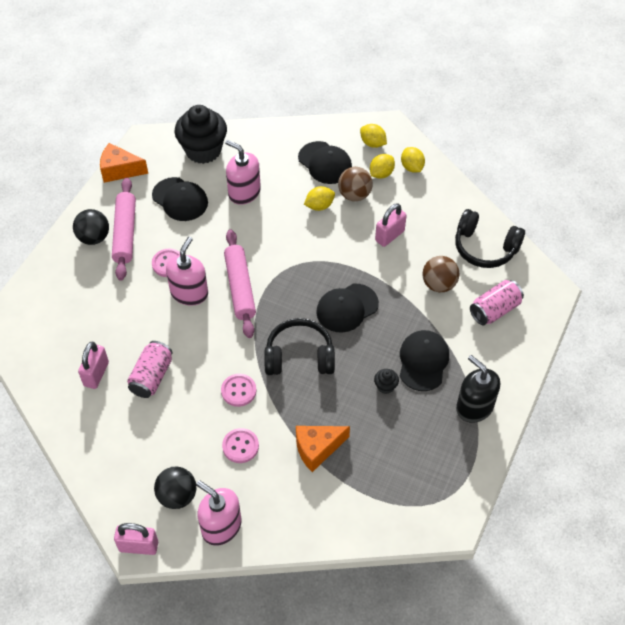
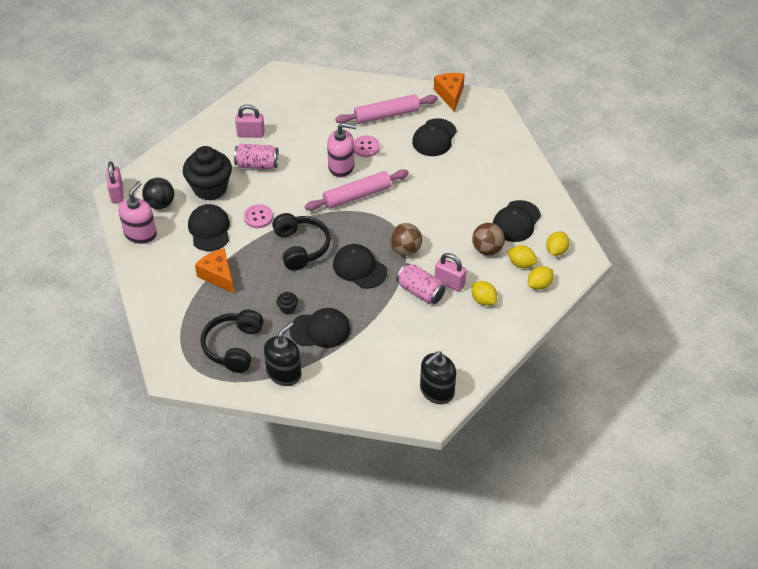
camera: 75 degrees right, 5 degrees down
black ball [73,209,109,245] -> none
black cupcake [175,105,227,164] -> black cupcake moved to [183,146,232,201]
pink button [222,428,259,463] -> black cap [188,204,230,251]
pink soap dispenser [225,140,261,205] -> none
yellow lemon [304,186,335,211] -> yellow lemon moved to [472,281,497,306]
brown ball [422,256,459,292] -> brown ball moved to [390,223,422,256]
black headphones [455,209,525,268] -> black headphones moved to [201,309,263,373]
pink can [470,280,524,325] -> pink can moved to [396,263,446,304]
none -> black soap dispenser [420,351,456,404]

